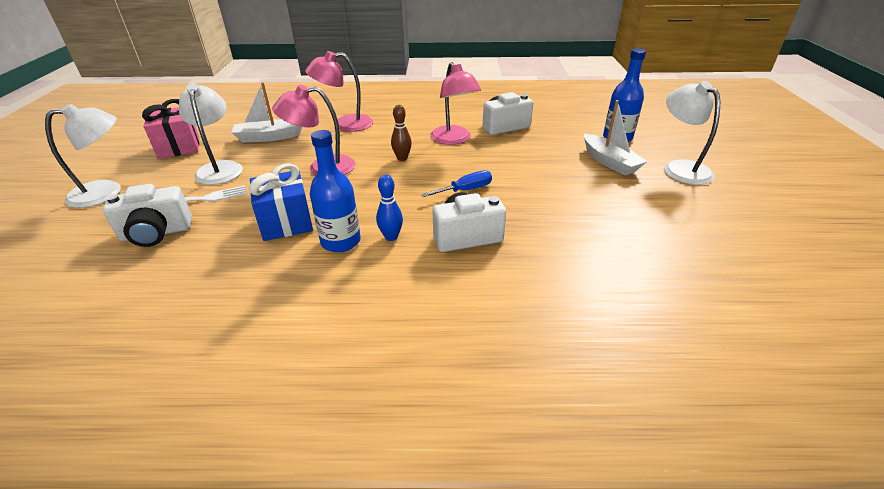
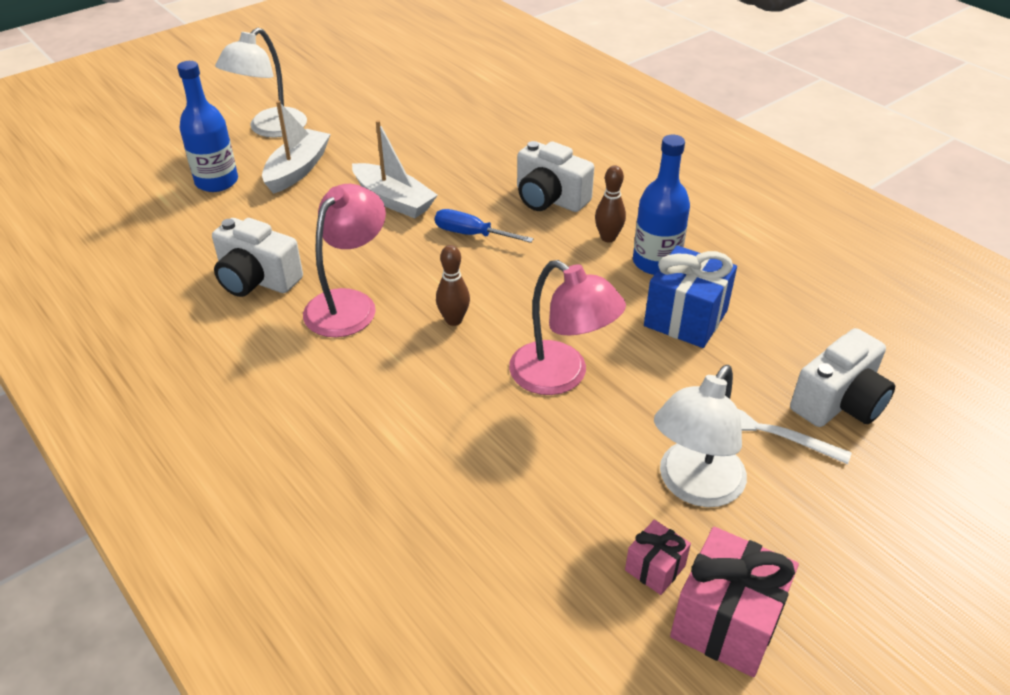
camera: 130 degrees left, 5 degrees up
white lamp [45,104,121,208] -> none
white camera [103,184,192,247] -> white camera turned 105 degrees clockwise [790,328,895,427]
white boat [231,82,302,142] -> white boat moved to [352,120,438,218]
pink lamp [305,51,373,132] -> none
blue bowling pin [376,175,403,241] -> brown bowling pin [595,165,626,242]
none -> pink gift [625,520,691,595]

